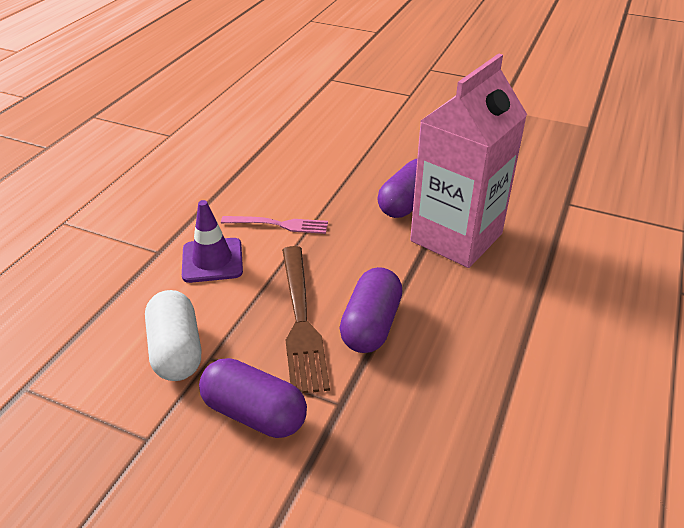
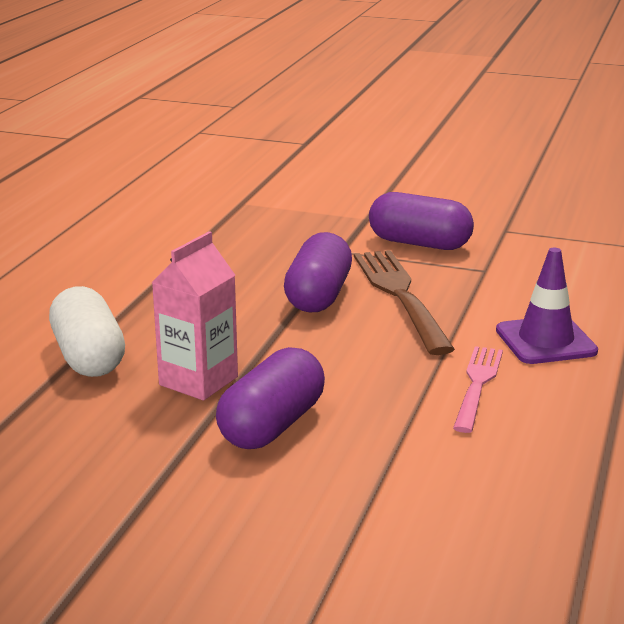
camera: 175 degrees right, 15 degrees down
white capsule [145,290,201,381] -> white capsule moved to [49,286,125,377]
pink fork [221,216,328,234] -> pink fork turned 105 degrees clockwise [453,346,503,433]
pink carton [410,54,527,268] -> pink carton [152,231,238,400], size x0.55

